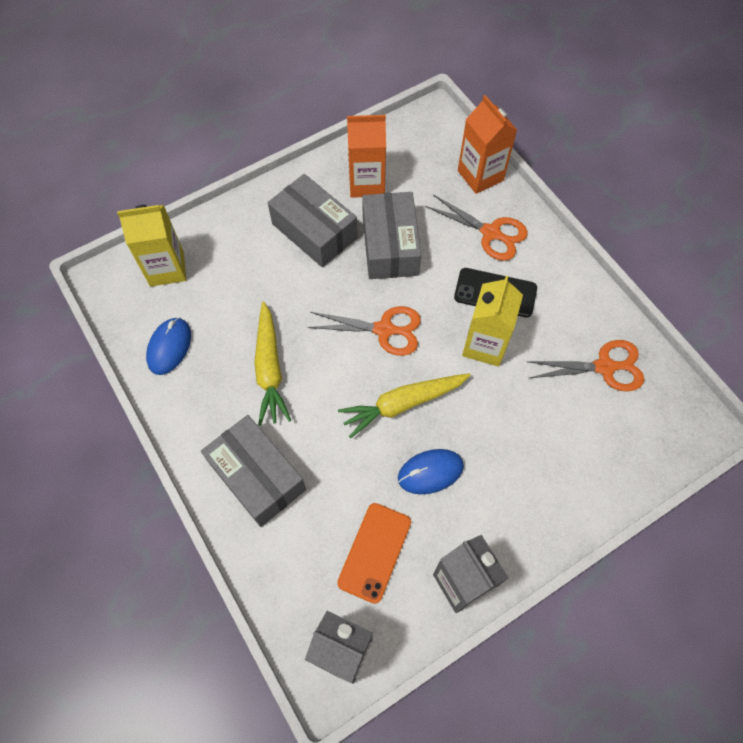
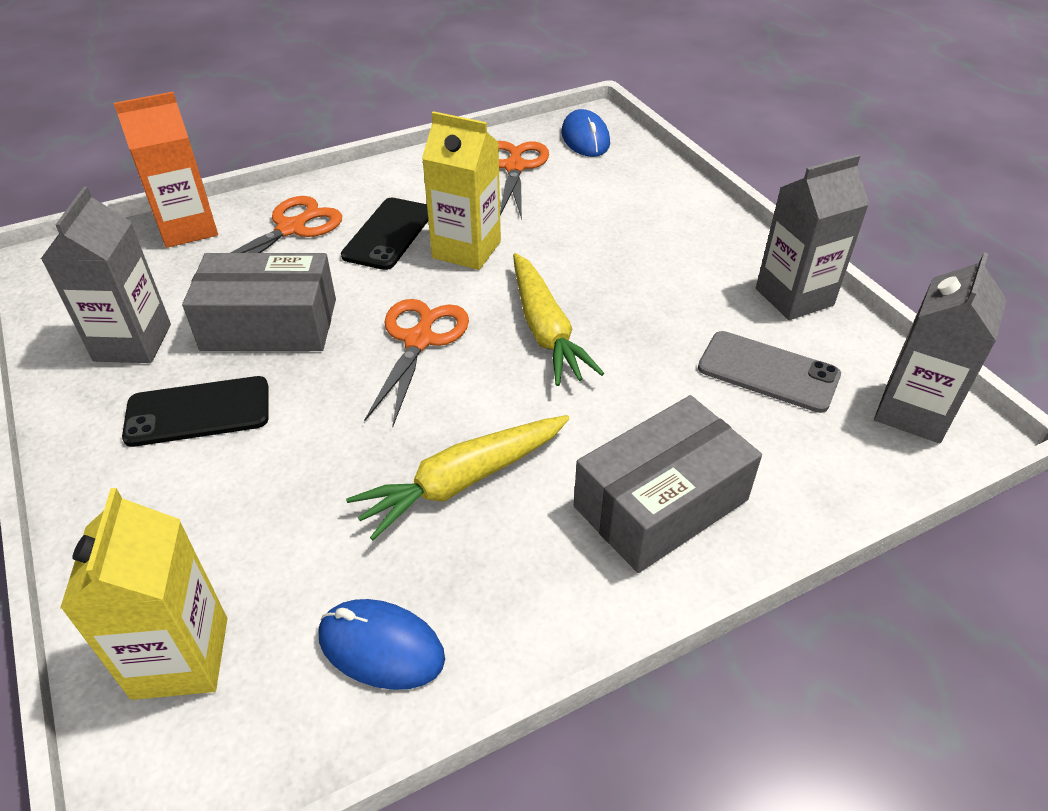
camera: 85 degrees left, 20 degrees down
yellow carrot [254,301,291,426] -> yellow carrot turned 150 degrees clockwise [346,415,570,540]
grey box [268,174,358,267] -> black phone [122,376,269,447]
orange phone [337,503,411,604] -> grey phone [698,331,841,413]
orange carton [347,115,386,198] -> grey carton [41,187,171,363]
blue mouse [398,449,464,494] -> blue mouse moved to [561,109,610,157]

